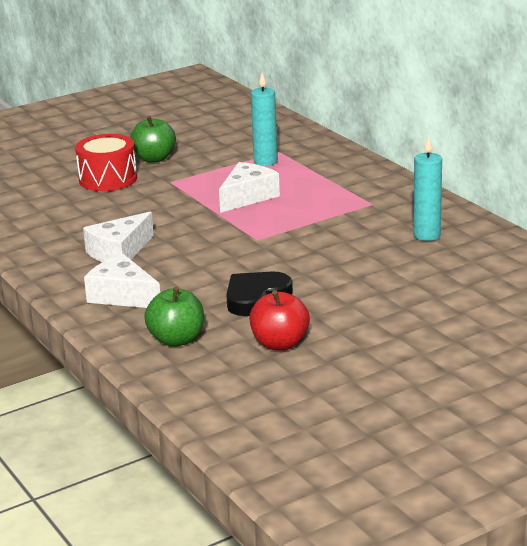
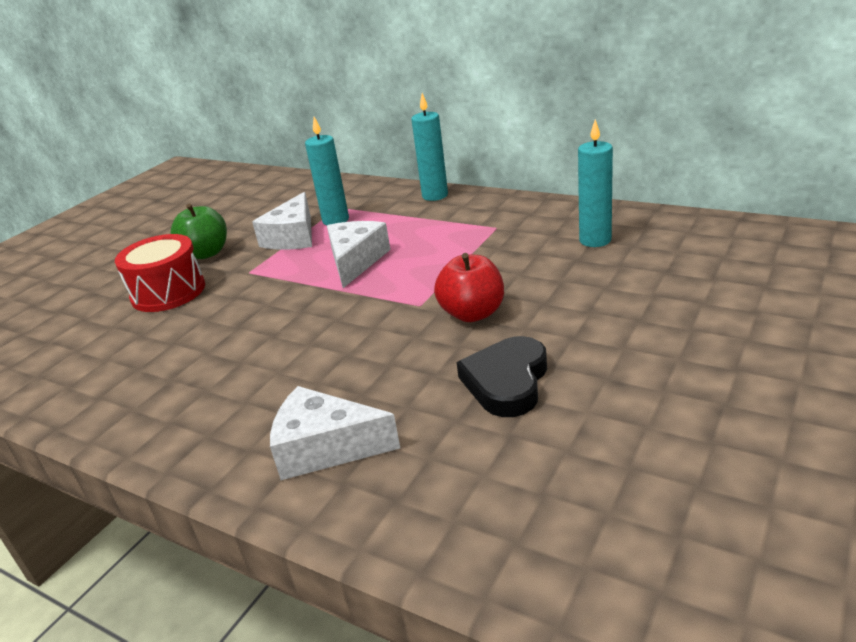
camera: 25 degrees left, 5 degrees up
white cheese [83,212,154,262] -> white cheese moved to [252,192,312,250]
green apple [144,287,204,347] -> none
red apple [249,290,310,350] -> red apple moved to [434,253,504,322]
none -> turquoise candle [411,93,448,201]

